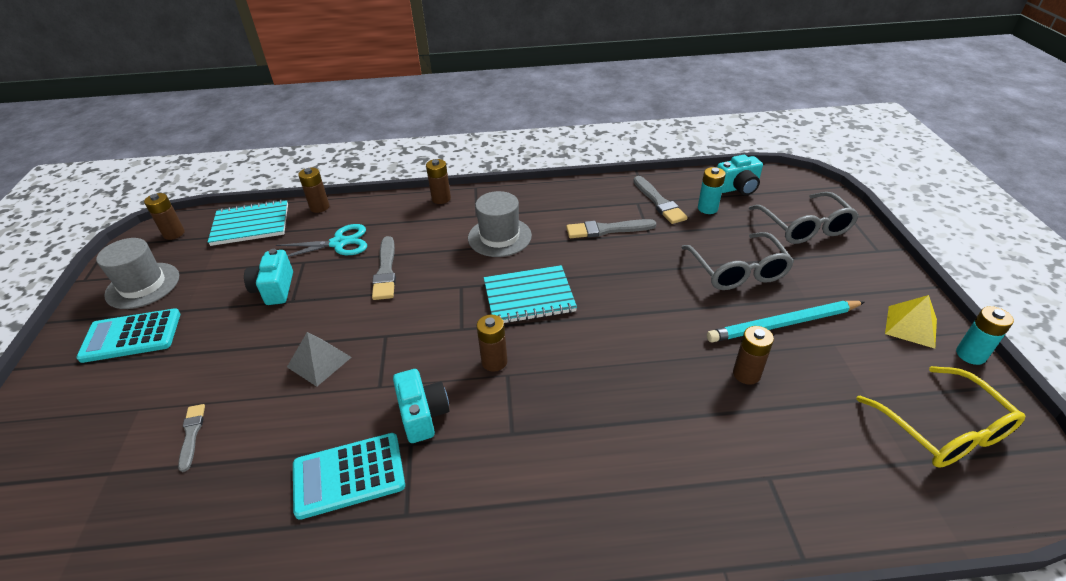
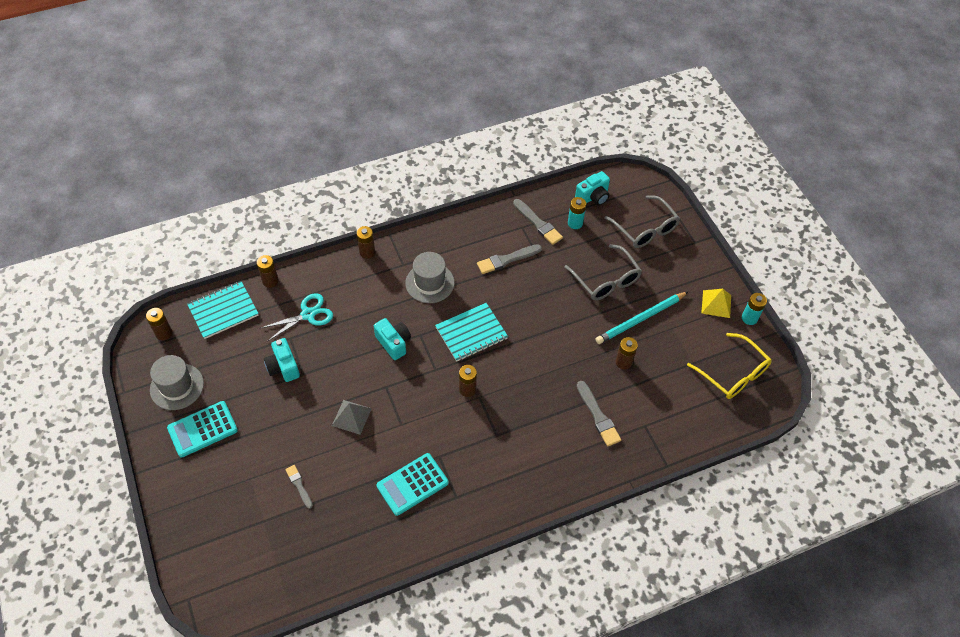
camera: 20 degrees left, 15 degrees up
grey brush [372,236,396,300] -> grey brush moved to [577,381,621,446]
turquoise camera [393,369,450,443] -> turquoise camera moved to [374,318,411,360]

